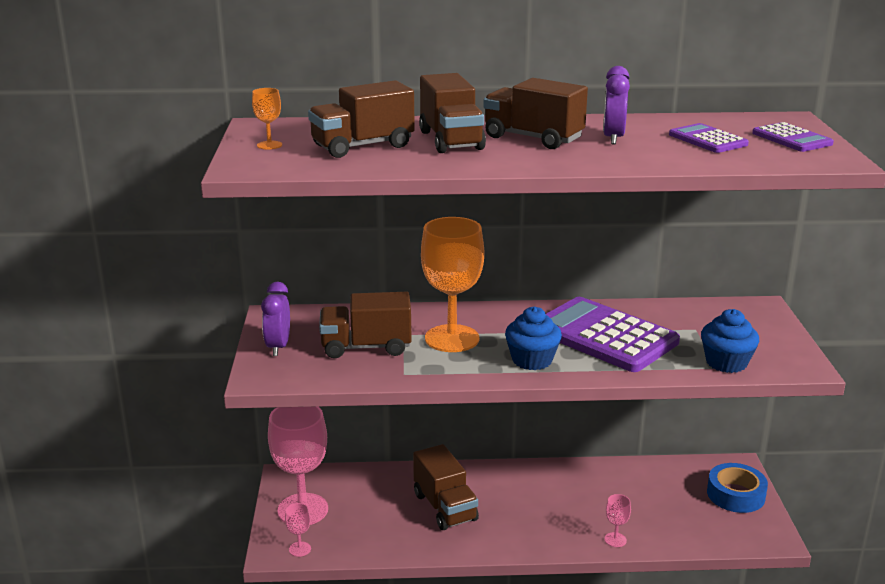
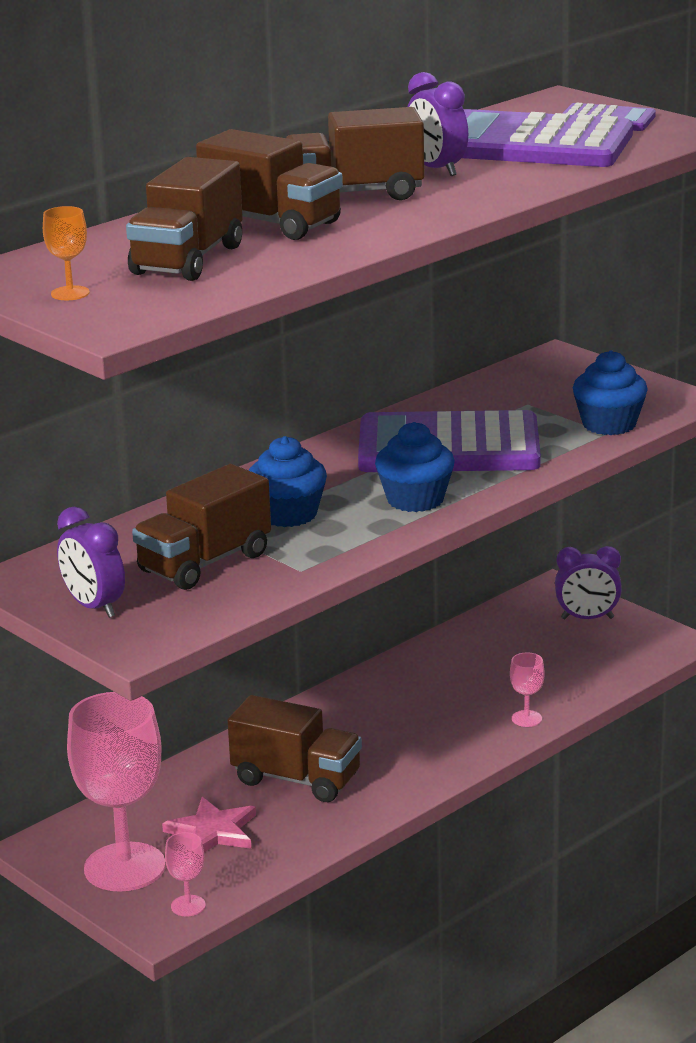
camera: 40 degrees left, 0 degrees up
orange goblet [421,217,484,352] -> blue cupcake [249,436,327,527]
purple calculator [669,123,749,153] -> purple calculator [462,109,633,167], size x2.02
blue tape [707,463,768,513] -> purple clock [555,546,622,619]
none -> pink star [162,797,256,852]

